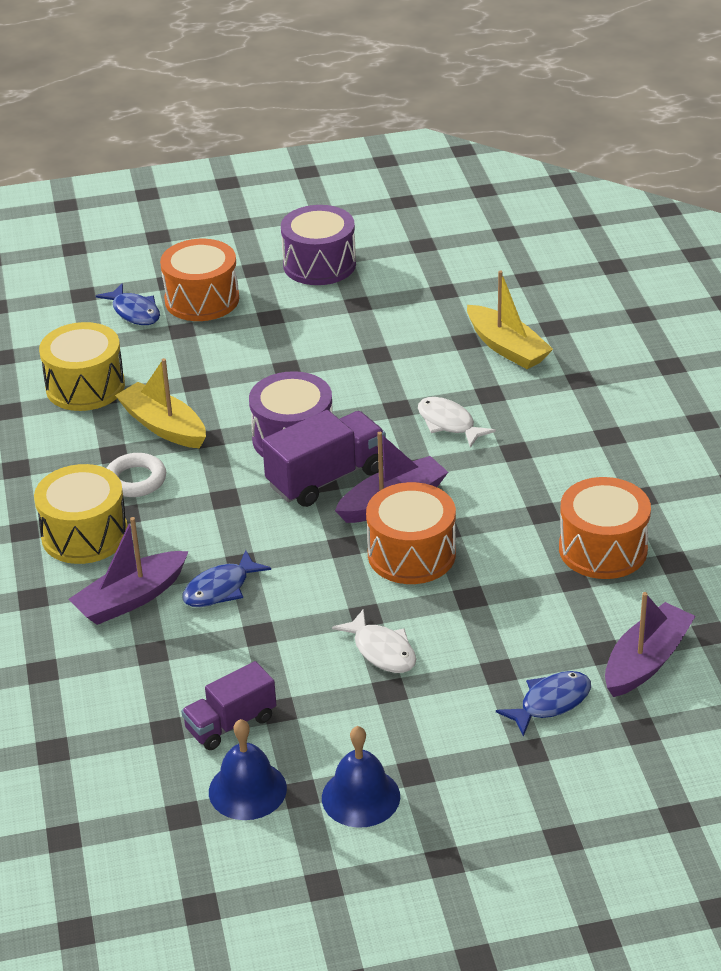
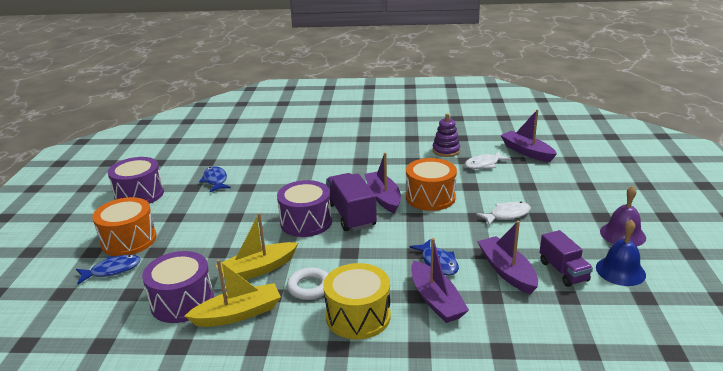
camera: 75 degrees left, 10 degrees down
yellow drum [39,322,125,411] -> purple drum [142,251,214,323]
blue bell [322,726,400,828] -> purple bell [600,186,646,246]
white fish [418,397,496,448] -> white fish moved to [465,151,511,169]
yellow boat [467,271,553,369] -> yellow boat moved to [185,259,281,327]
blue fish [496,671,591,737] -> blue fish moved to [199,166,231,192]
orange drum [559,477,651,579] -> purple stacking toy [432,113,460,157]
none -> purple boat [477,221,538,294]

